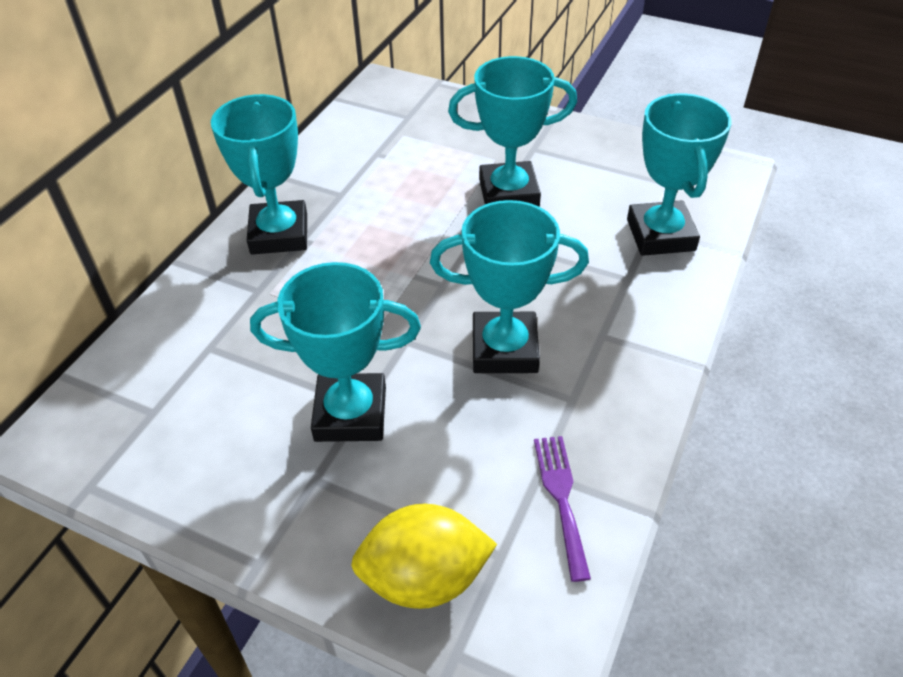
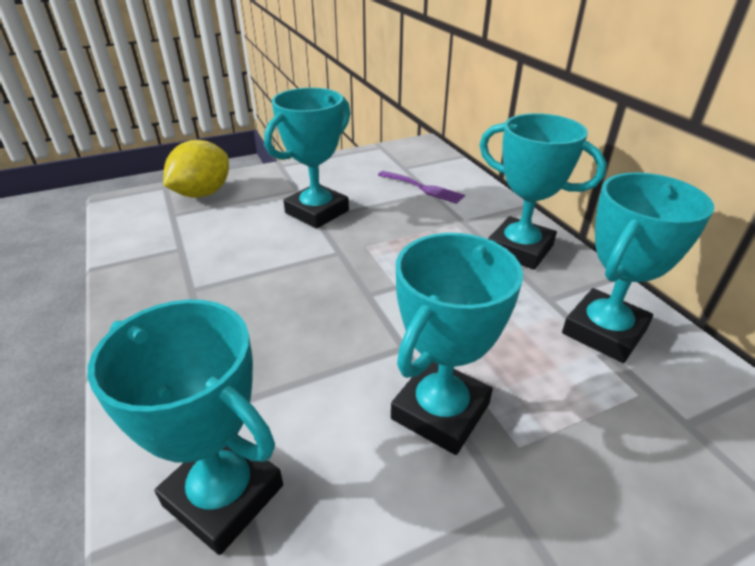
camera: 130 degrees right, 10 degrees down
turquoise trophy [430,200,589,373] -> turquoise trophy moved to [562,172,714,363]
purple fork [534,436,591,582] -> purple fork moved to [378,171,465,204]

